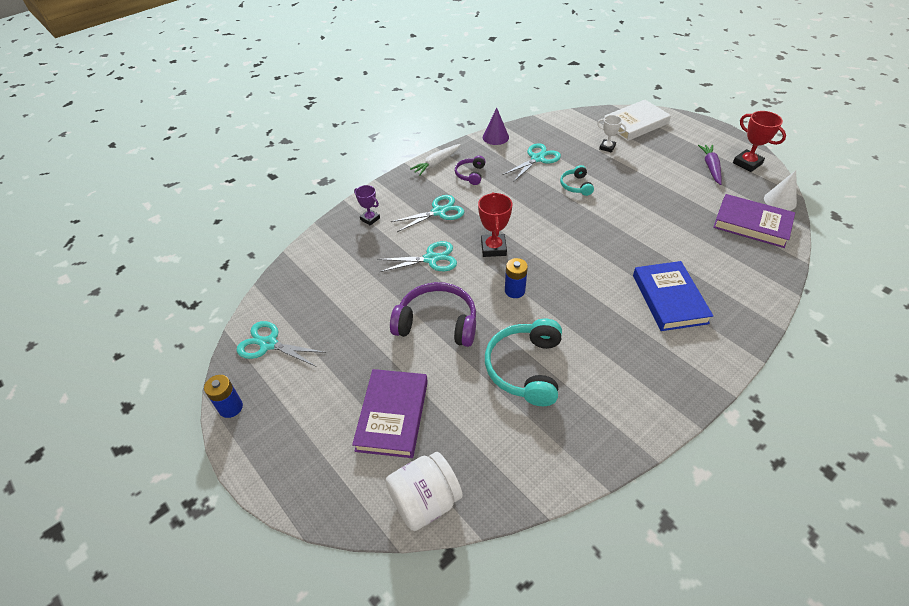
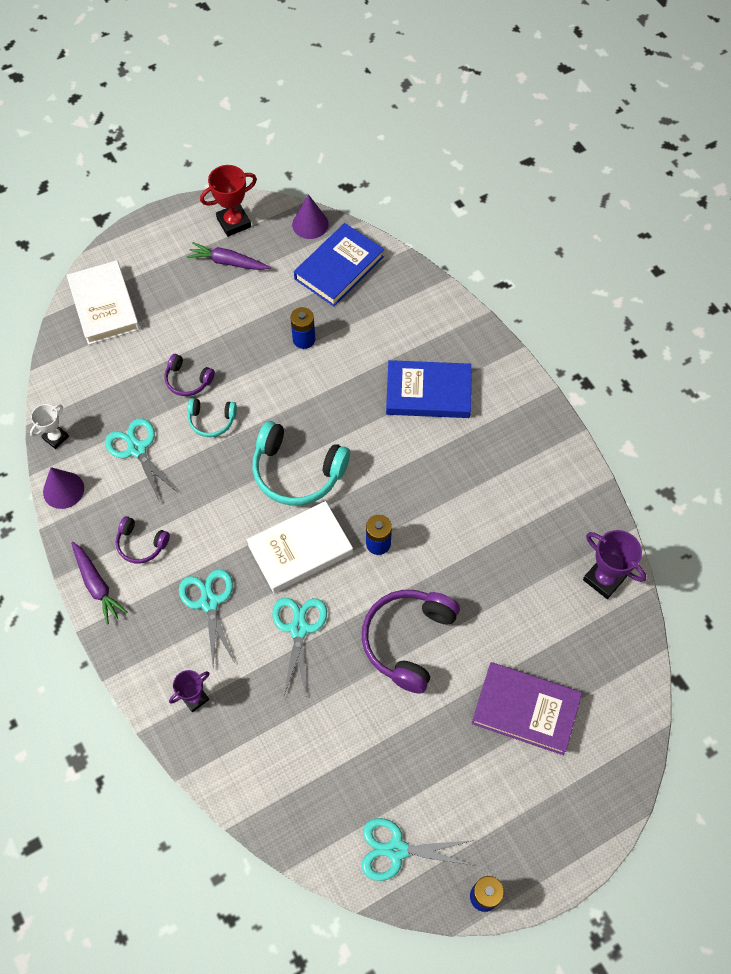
camera: 80 degrees left, 15 degrees up
turquoise scissors [236,321,326,366] -> turquoise scissors turned 60 degrees clockwise [362,818,474,881]
white jar [385,452,463,531] -> none
white carrot [410,144,461,175] -> purple carrot [71,541,127,625]
red trophy [478,192,512,257] -> white book [247,501,353,593]
turquoise headphones [485,318,562,406] -> turquoise headphones moved to [252,421,350,506]
white trophy [597,115,626,152] -> white trophy moved to [30,404,69,449]
purple book [713,194,795,248] -> blue book [294,223,384,307]
white cone [764,170,797,211] -> purple cone [292,194,329,239]
none -> purple headphones [164,354,215,396]
none -> blue battery [290,307,315,349]
none -> purple trophy [583,530,647,599]

